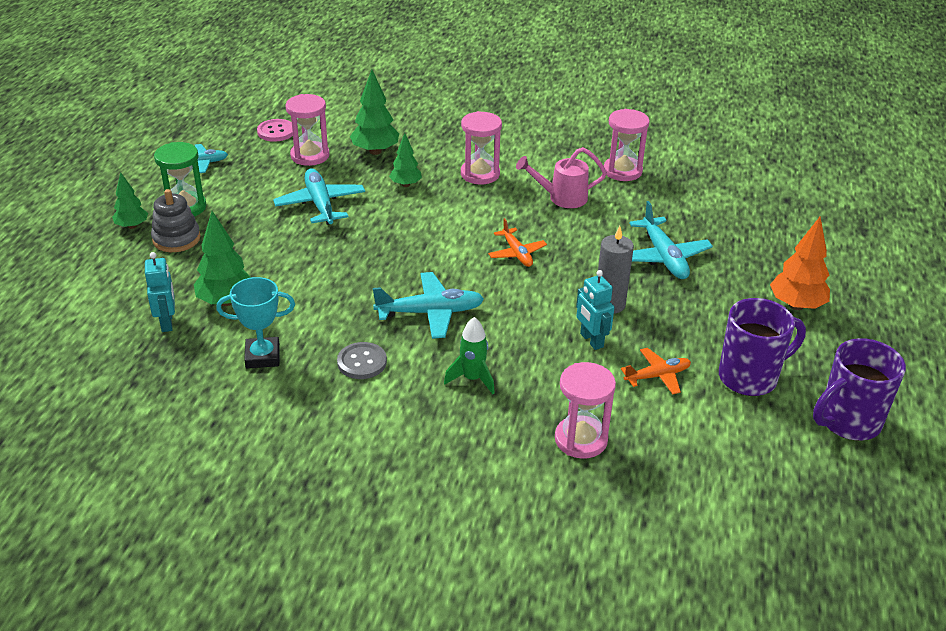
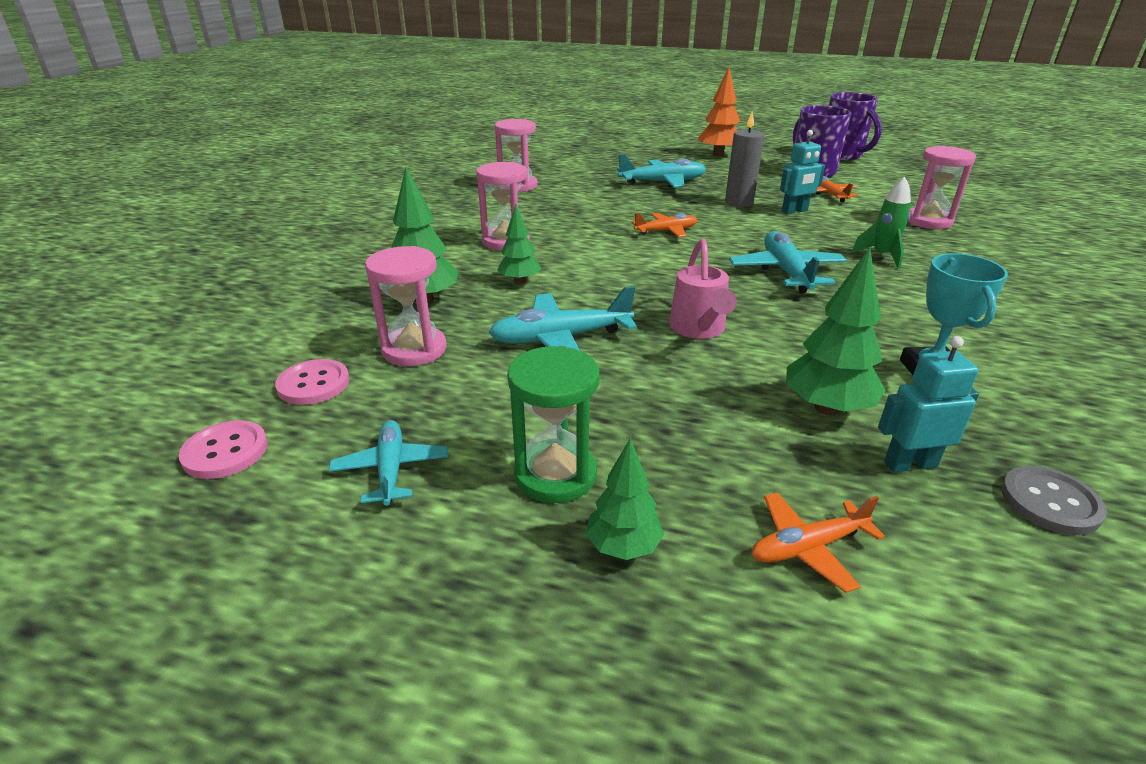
camera: 85 degrees left, 5 degrees down
grey stacking toy [151,189,201,252] -> none
grey button [337,342,387,379] -> grey button moved to [1001,466,1107,535]
pink watering can [516,147,607,208] -> pink watering can moved to [669,239,737,339]
none -> pink button [179,420,268,479]
none -> orange plane [751,492,885,593]

